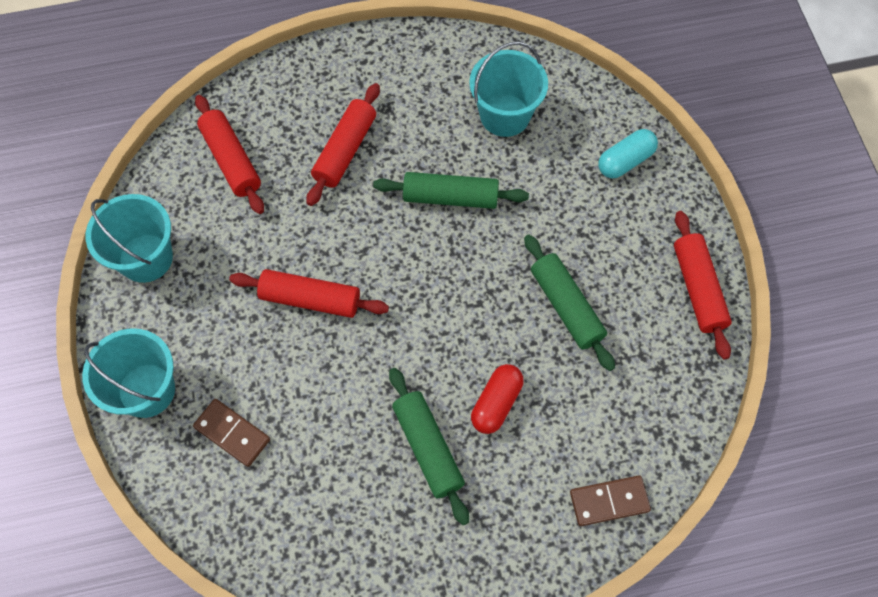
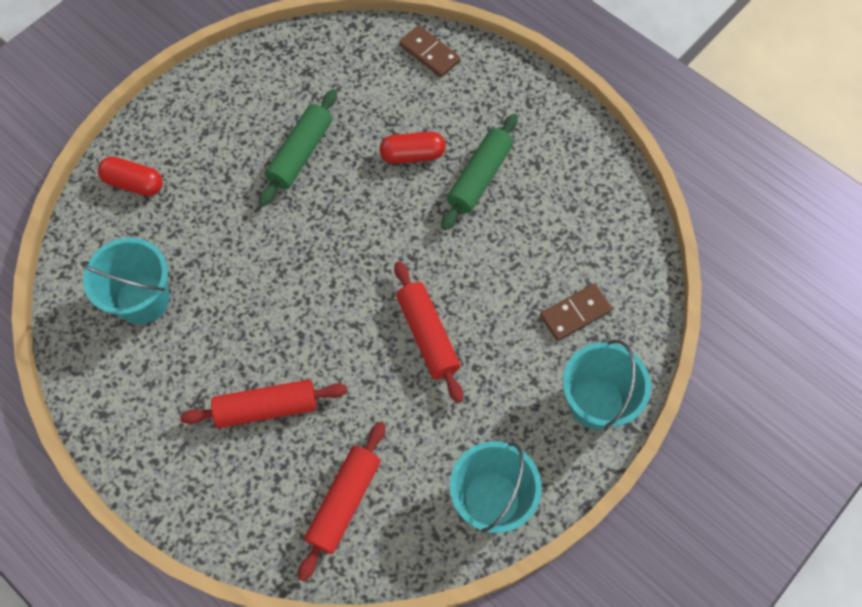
camera: 125 degrees left, 0 degrees up
brown domino [193,399,270,467] -> brown domino turned 60 degrees clockwise [540,283,613,341]
green rolling pin [373,172,529,209] -> none
turquoise capsule [598,129,658,178] -> red capsule [98,156,163,196]
red rolling pin [674,211,732,360] -> none

